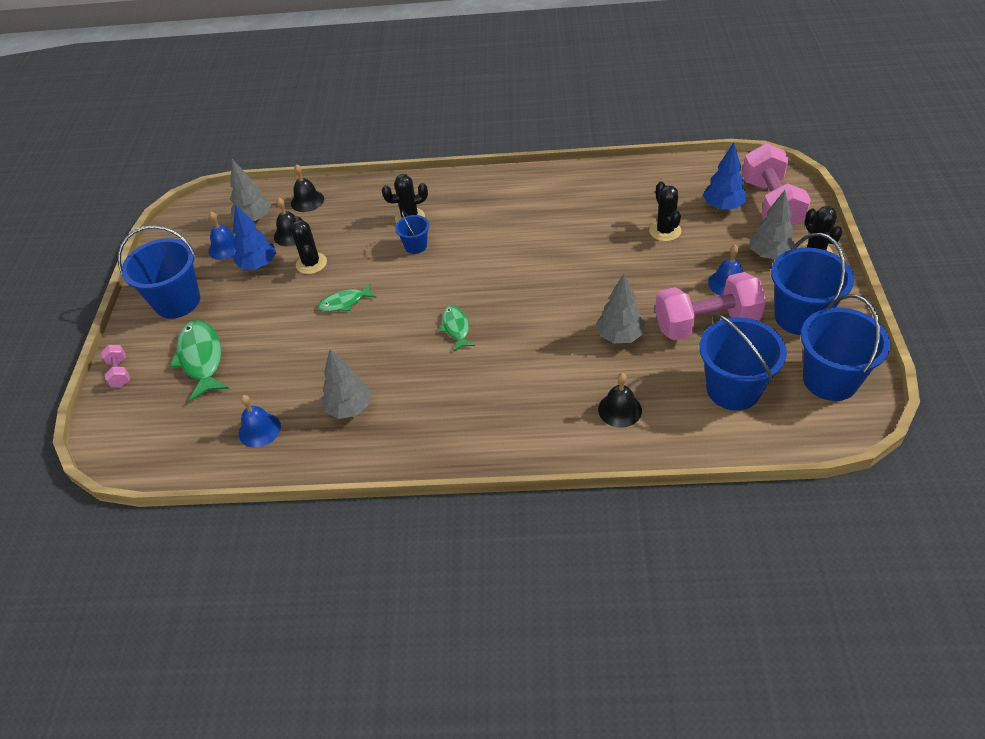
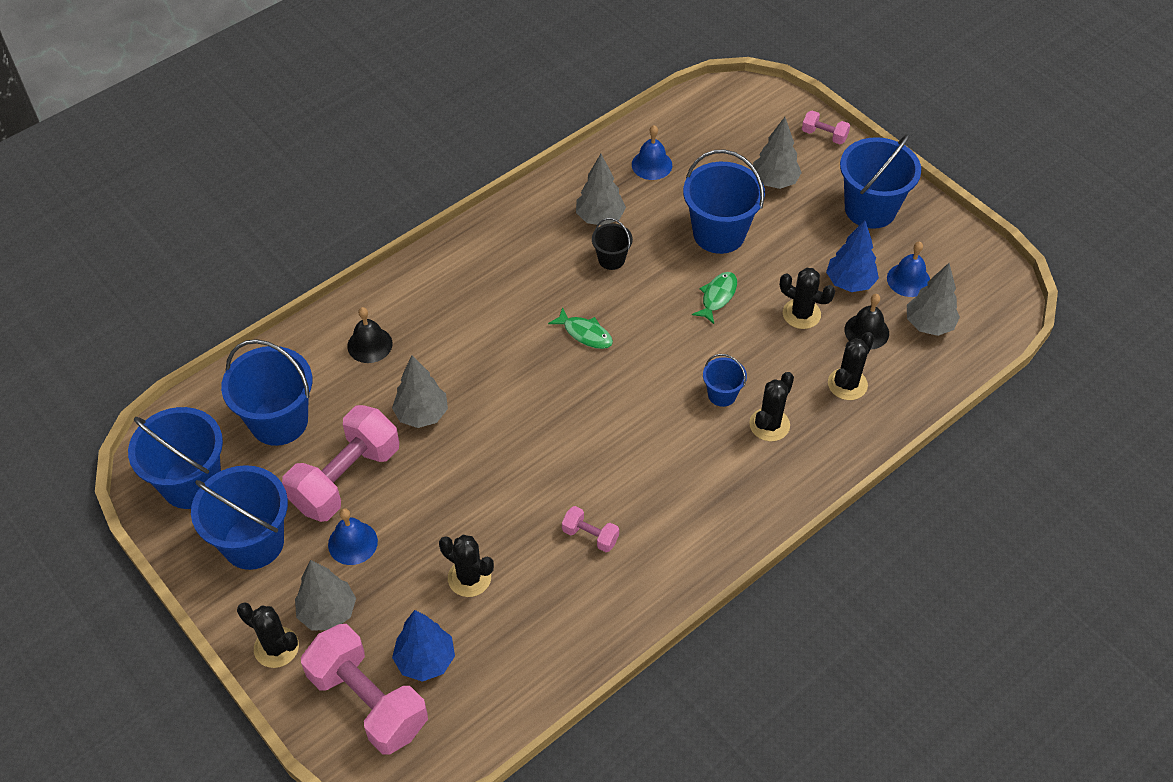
camera: 135 degrees right, 5 degrees up
green fish [169,320,229,401] -> grey tree [753,117,802,189]
black bell [291,164,324,212] -> none
none -> pink dumbbell [562,506,619,552]
none -> black bucket [592,218,633,270]
none -> blue bucket [683,149,765,254]
none -> black cactus [828,332,874,400]

